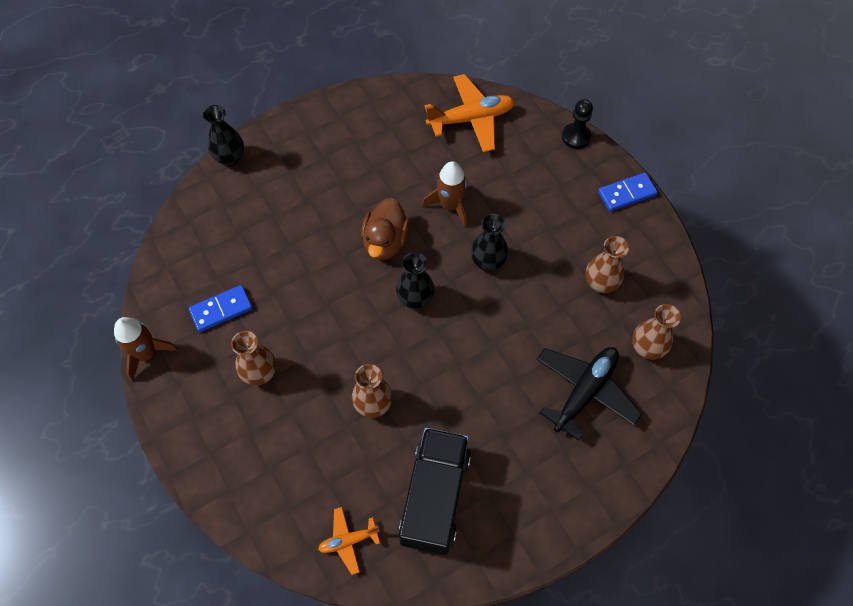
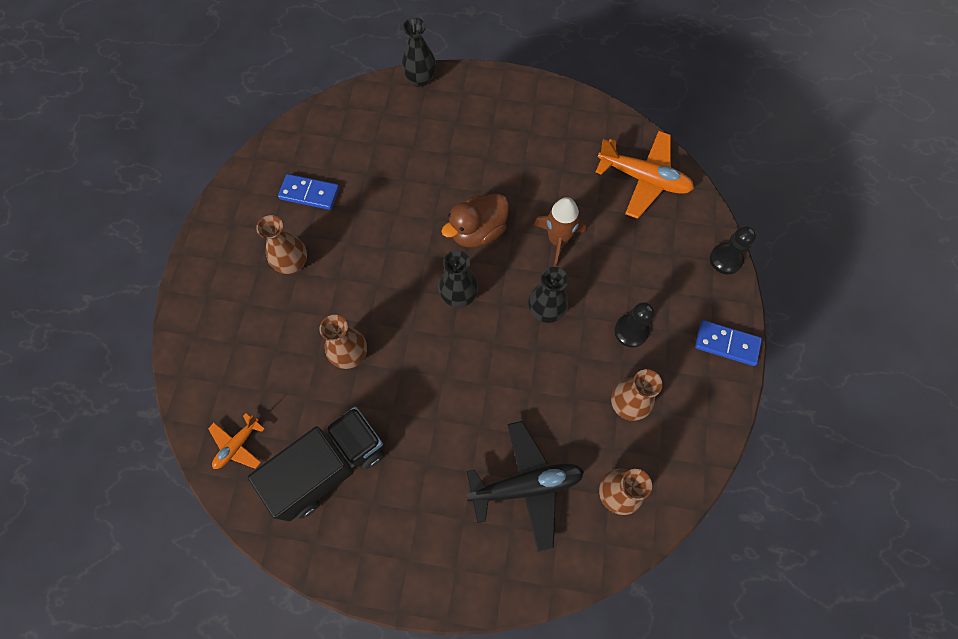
camera: 40 degrees right, 5 degrees up
brown rocket [114,317,178,382] -> none
orange plane [318,507,380,575] -> orange plane turned 75 degrees counterclockwise [208,413,265,469]
none -> black pawn [614,302,655,347]

